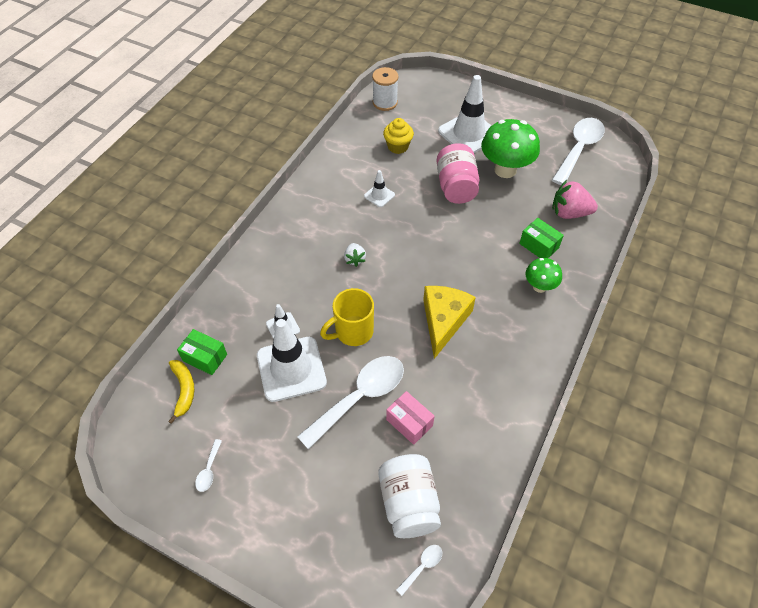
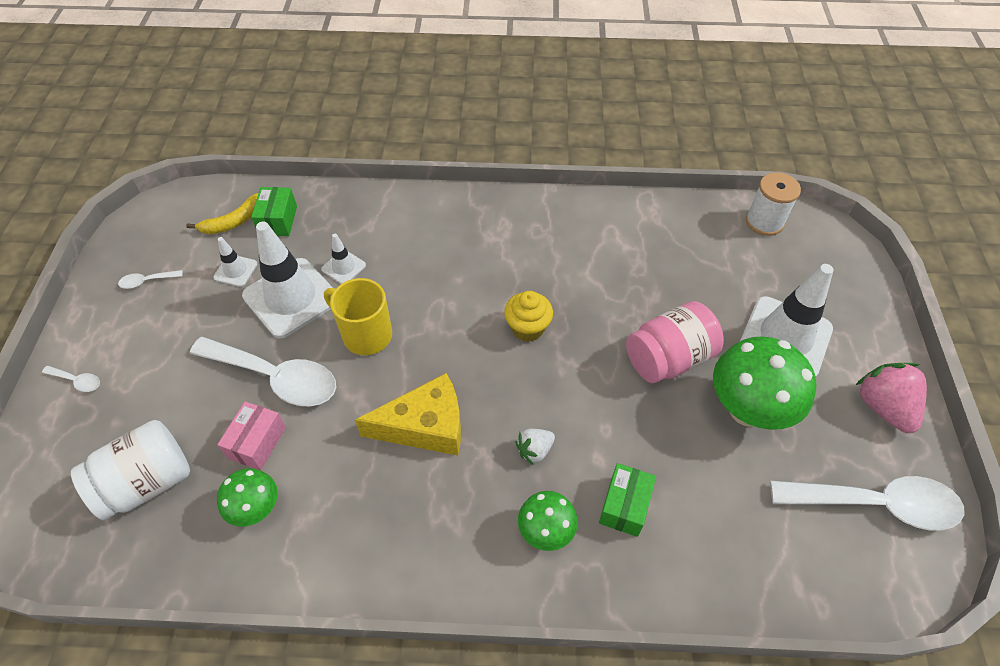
camera: 65 degrees right, 0 degrees up
white strawberry [344,243,366,267] -> white strawberry moved to [516,429,555,465]
white traffic cone [364,170,395,207] -> white traffic cone moved to [213,237,257,287]
yellow cupcake [383,118,414,154] -> yellow cupcake moved to [504,291,553,342]
white spoon [396,545,443,596] -> white spoon moved to [42,366,100,392]
pink strawberry [552,180,598,219] -> pink strawberry moved to [856,363,927,433]
none -> green mushroom [217,468,278,527]

